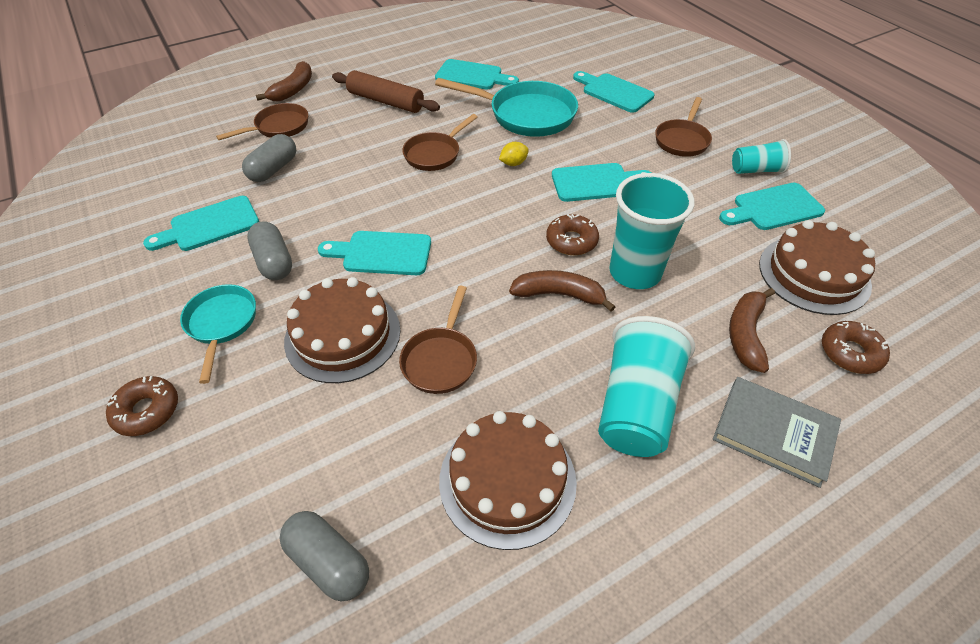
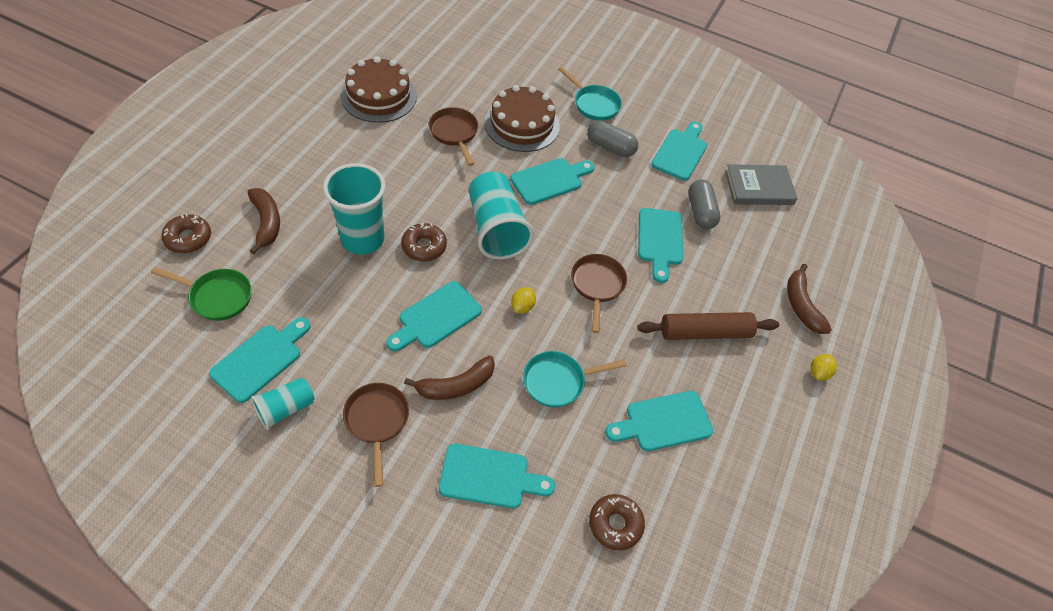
camera: 140 degrees right, 5 degrees up
brown donut [106,376,178,436] -> brown donut moved to [589,494,645,550]
brown pan [216,103,308,140] -> none
grey capsule [279,511,369,601] -> none
turquoise pan [435,78,578,137] -> turquoise pan [523,351,627,408], size x0.61
brown banana [509,270,615,312] -> brown banana moved to [404,355,495,400]
turquoise cup [598,316,695,457] -> turquoise cup moved to [469,172,534,259]
grey book [713,377,841,488] -> grey book moved to [725,164,798,205]
brown cake [759,220,875,315] -> green pan [151,267,252,321]
none -> turquoise cutting board [638,208,683,283]
none -> yellow lemon [810,354,837,381]

